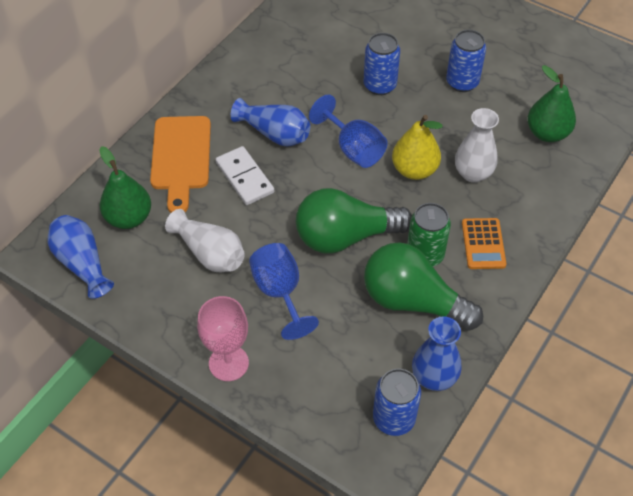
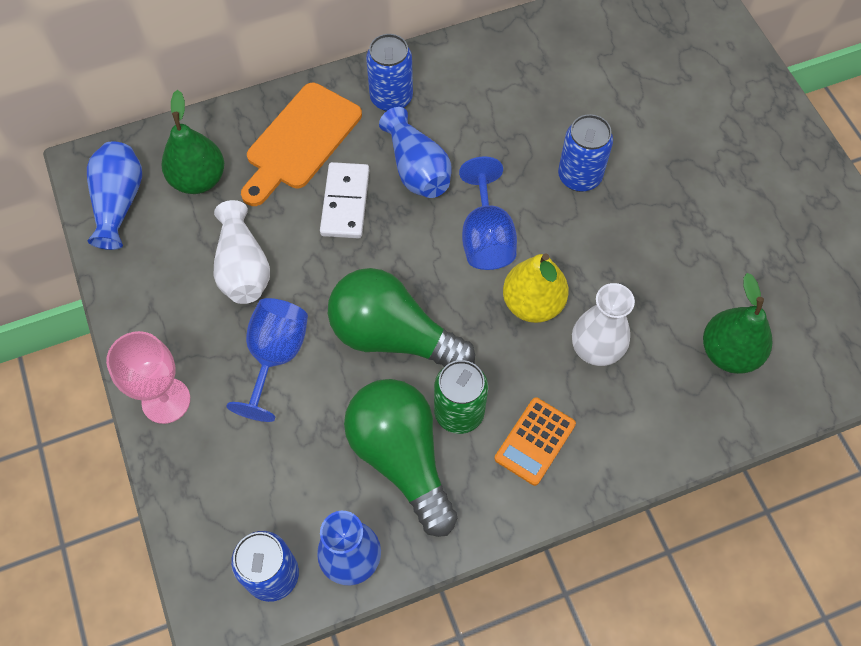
camera: 35 degrees right, 10 degrees up
blue can [446,30,486,92] -> blue can moved to [366,34,413,111]

